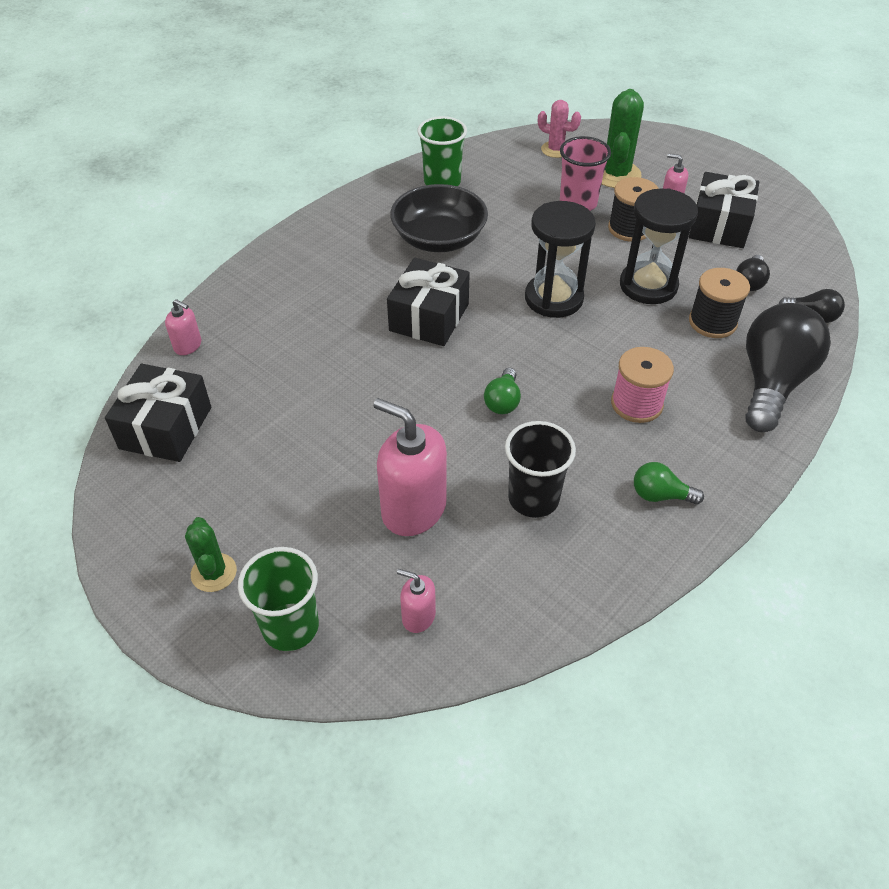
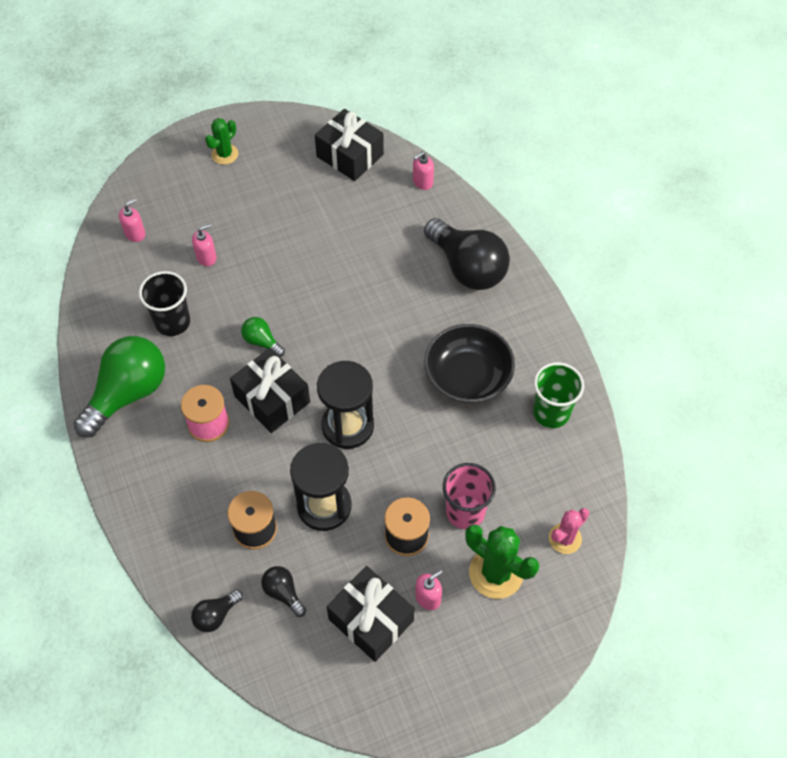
camera: 115 degrees right, 10 degrees up
green cactus [185,517,237,592] -> green cactus turned 60 degrees counterclockwise [205,118,238,165]
green cup [238,547,319,651] -> none
pink soap dispenser [374,398,447,536] -> pink soap dispenser [192,224,217,266], size x0.49
black gift [387,258,470,346] -> black gift moved to [230,348,310,433]
green light bulb [634,462,704,504] -> green light bulb [73,336,165,438], size x2.18
black light bulb [745,303,831,432] -> black light bulb moved to [424,218,510,290]

